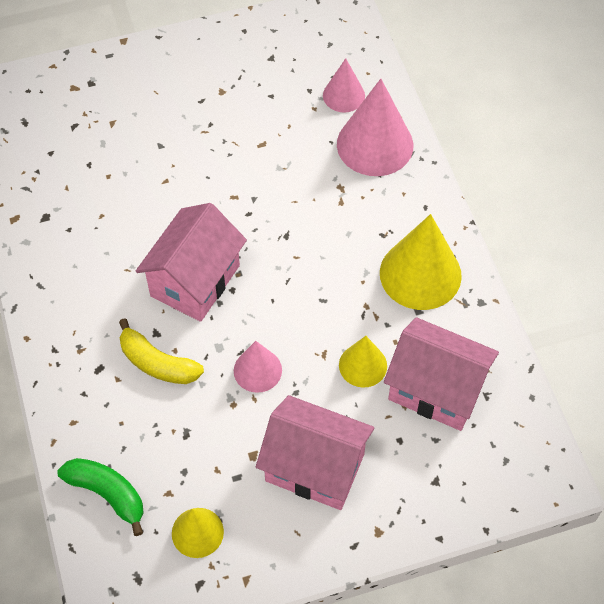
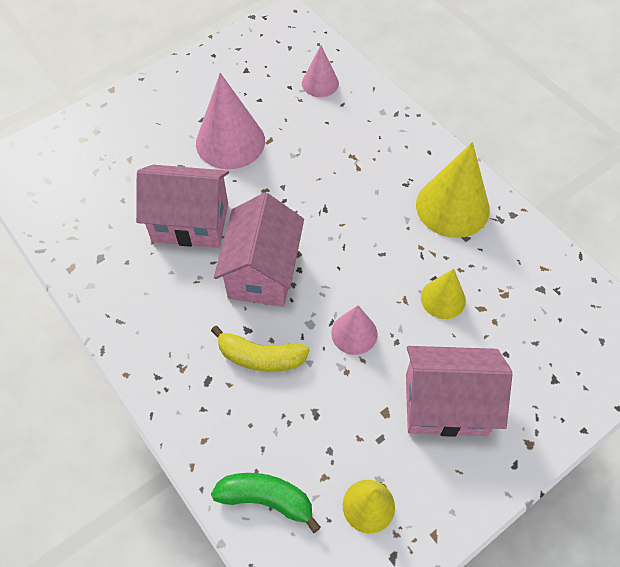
camera: 20 degrees left, 0 degrees up
pink cone [337,79,413,176] -> pink cone moved to [196,73,265,169]
pink house [384,317,499,431] -> pink house moved to [136,165,229,248]

